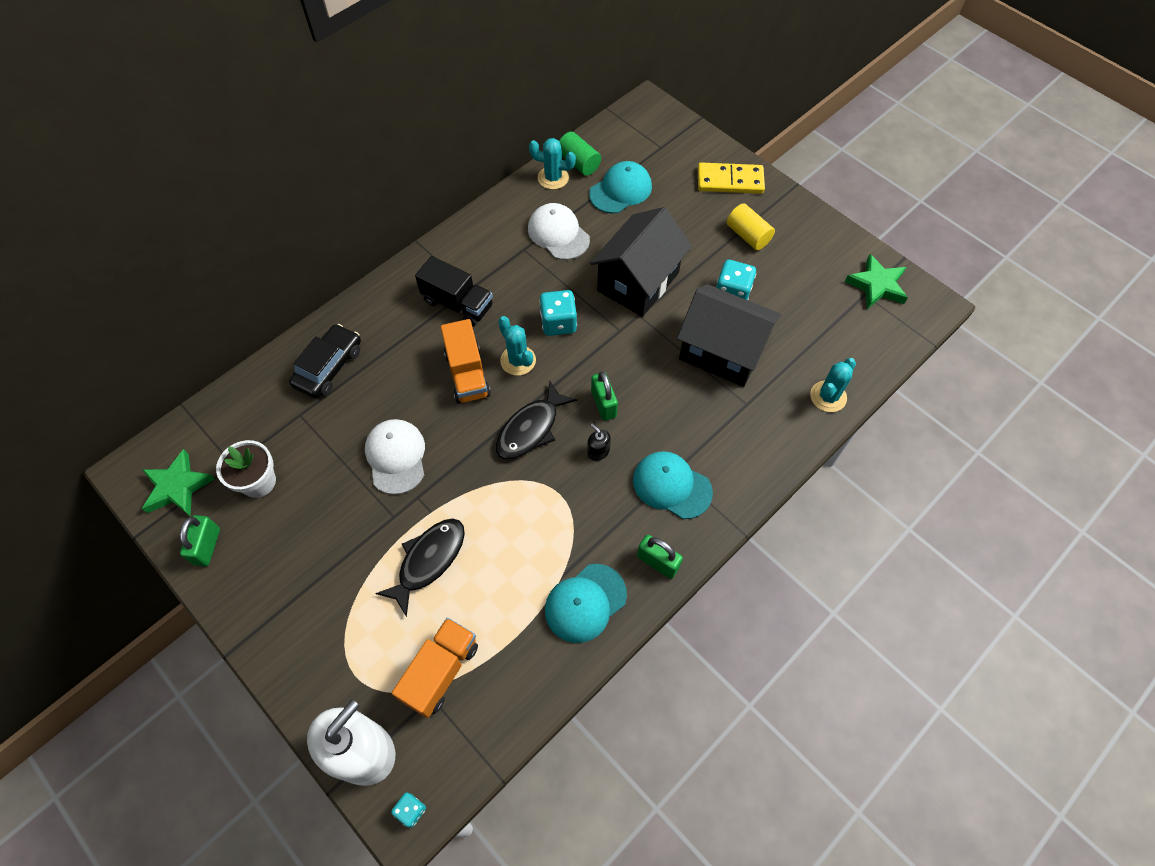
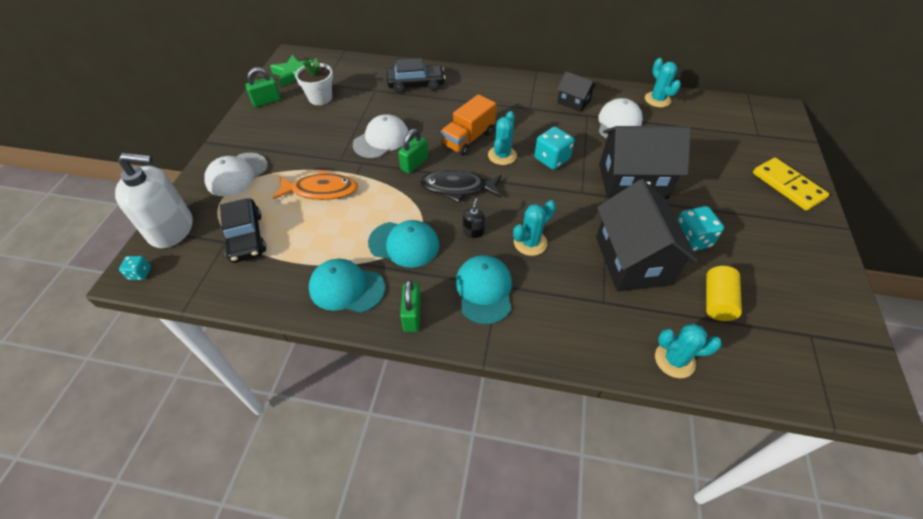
camera: 55 degrees right, 10 degrees down
black fish [375,519,465,617] -> orange fish [273,170,358,200]
orange truck [392,618,478,718] -> black car [220,198,266,263]
black truck [415,256,493,326] -> none
green cylinder [559,132,601,176] -> none
turquoise cap [589,161,652,214] -> turquoise cap moved to [368,220,439,268]
green padlock [591,371,618,421] -> green padlock moved to [398,129,428,174]
yellow cylinder [727,203,775,250] -> yellow cylinder moved to [706,266,742,321]
green star [845,254,908,309] -> none
none -> white cap [204,153,268,197]
none -> turquoise cactus [513,200,556,256]
none -> black house [557,71,596,112]

